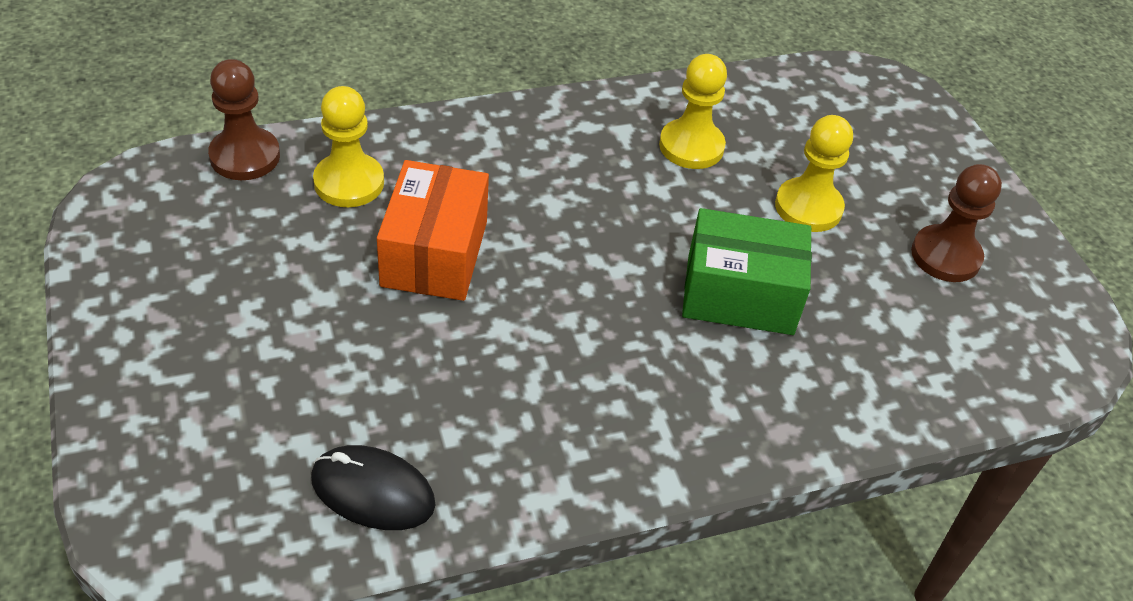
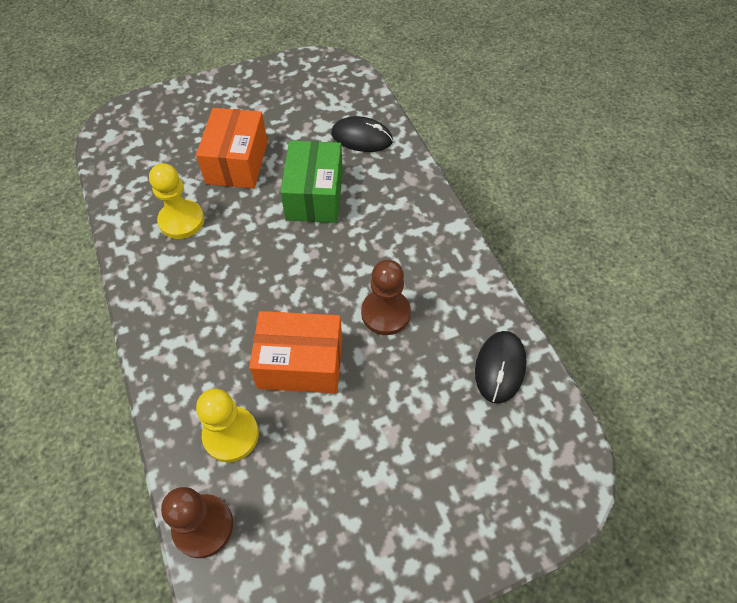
camera: 90 degrees left, 10 degrees up
yellow pawn [775,115,853,232] -> orange box [196,108,268,188]
brown pawn [911,164,1002,282] -> brown pawn moved to [361,260,411,335]
none -> black mouse [331,116,393,152]

